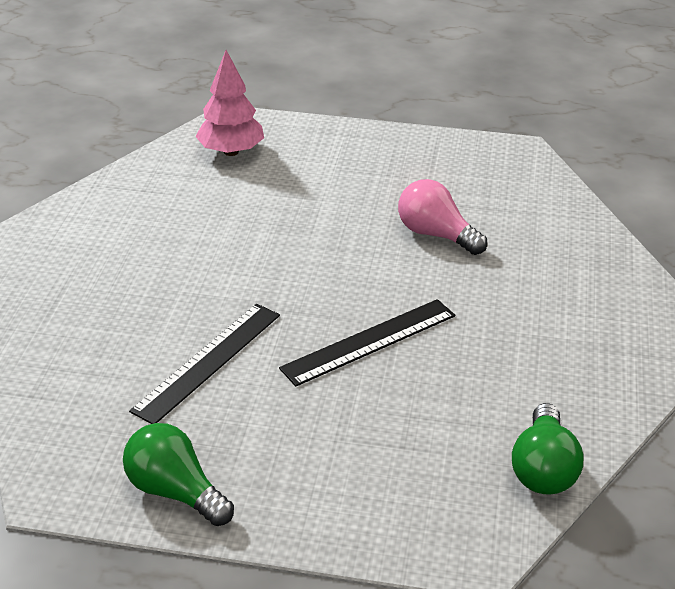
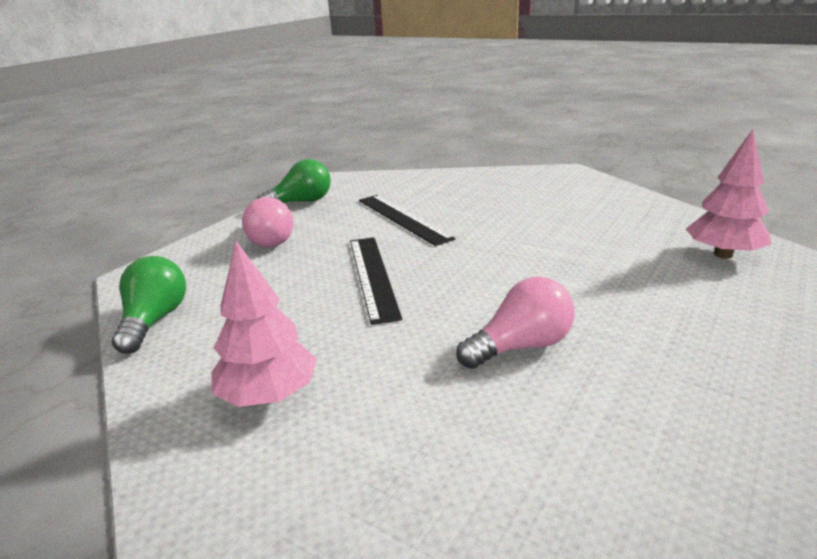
camera: 115 degrees right, 10 degrees down
green light bulb [512,403,583,494] -> green light bulb turned 60 degrees clockwise [112,256,186,354]
none -> pink tree [212,241,317,407]
none -> pink light bulb [242,197,294,248]

